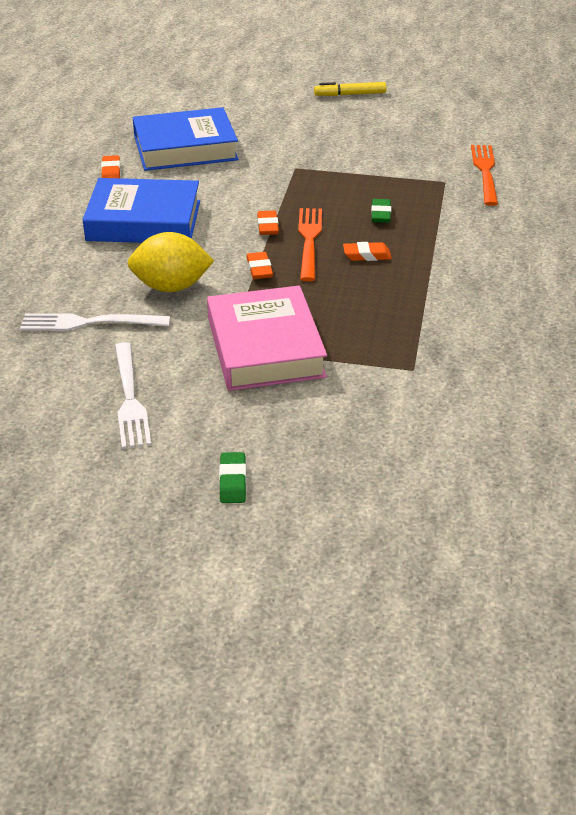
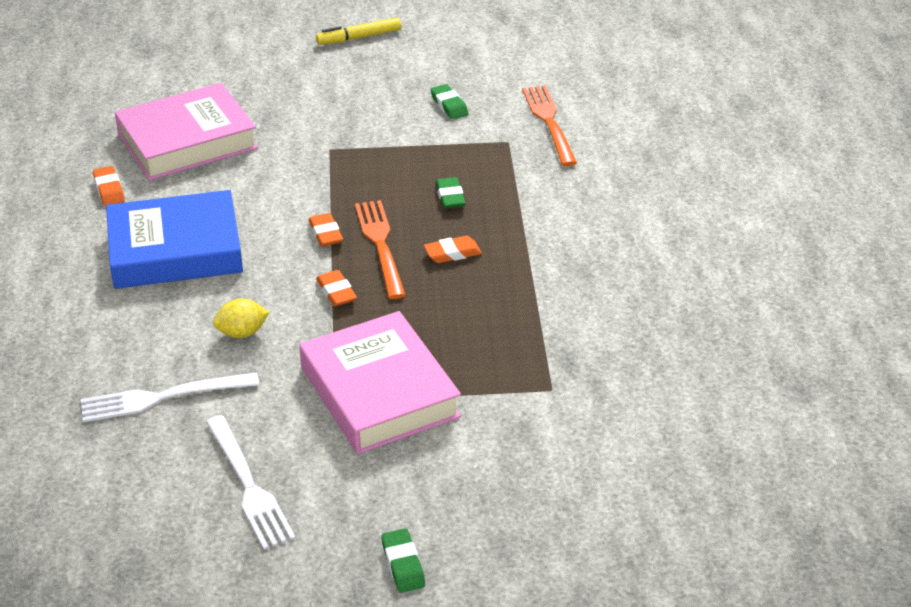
camera: 15 degrees left, 0 degrees up
yellow lemon [127,232,214,292] -> yellow lemon [213,299,269,338], size x0.56
blue book [133,107,238,171] -> pink book [114,83,258,180]
none -> green eraser [431,84,469,119]

